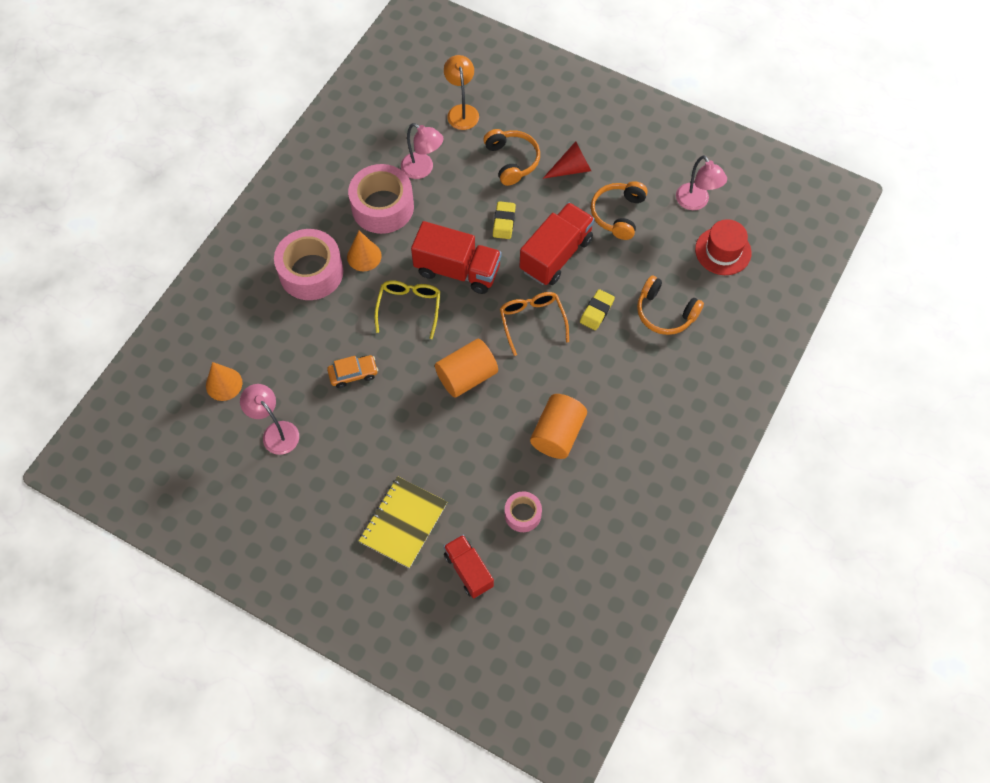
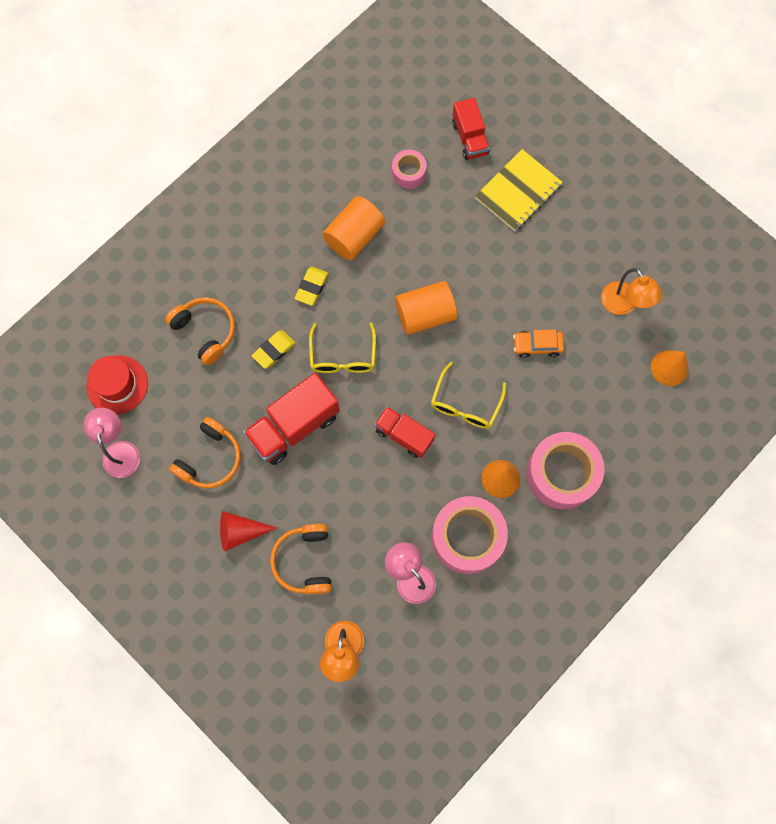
camera: 165 degrees left, 10 degrees up
pink lamp [240,384,299,455] -> orange lamp [601,268,662,315]
red truck [411,221,501,294] -> red truck [374,406,435,458], size x0.63
yellow eraser [493,201,516,239] -> yellow eraser moved to [295,266,329,306]
orange glasses [500,292,569,356] -> yellow glasses [309,322,376,373]

